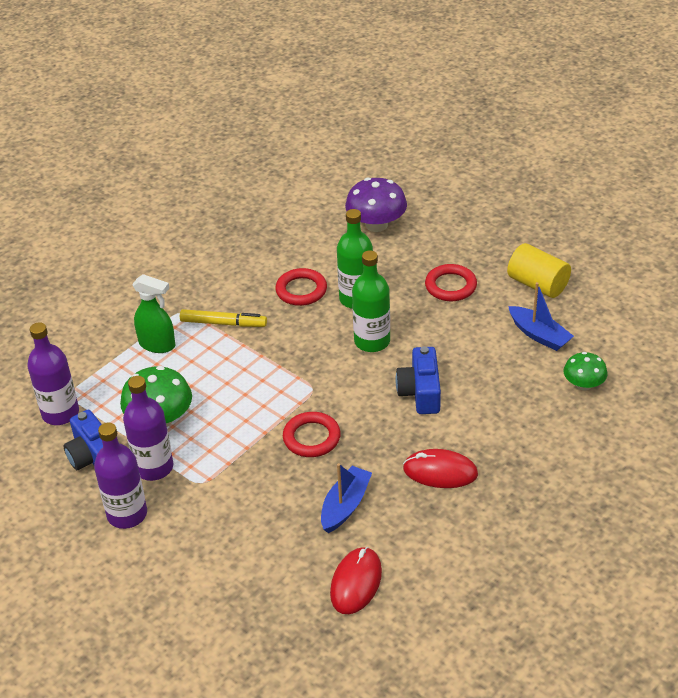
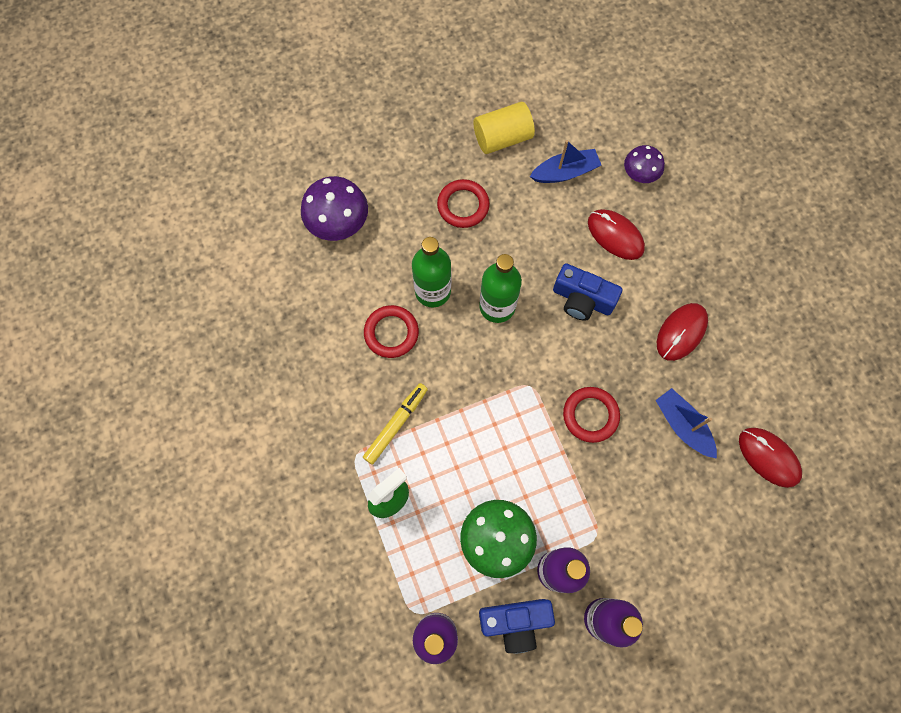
camera: 65 degrees left, 30 degrees up
green mushroom [564,352,608,390] -> purple mushroom [624,145,665,183]
none -> red mouse [588,209,645,260]

